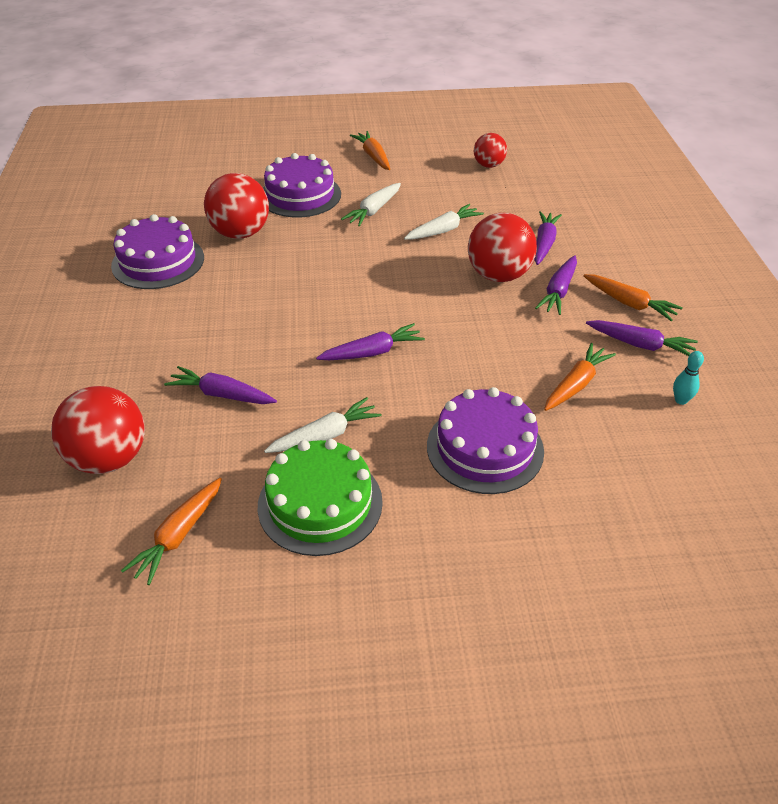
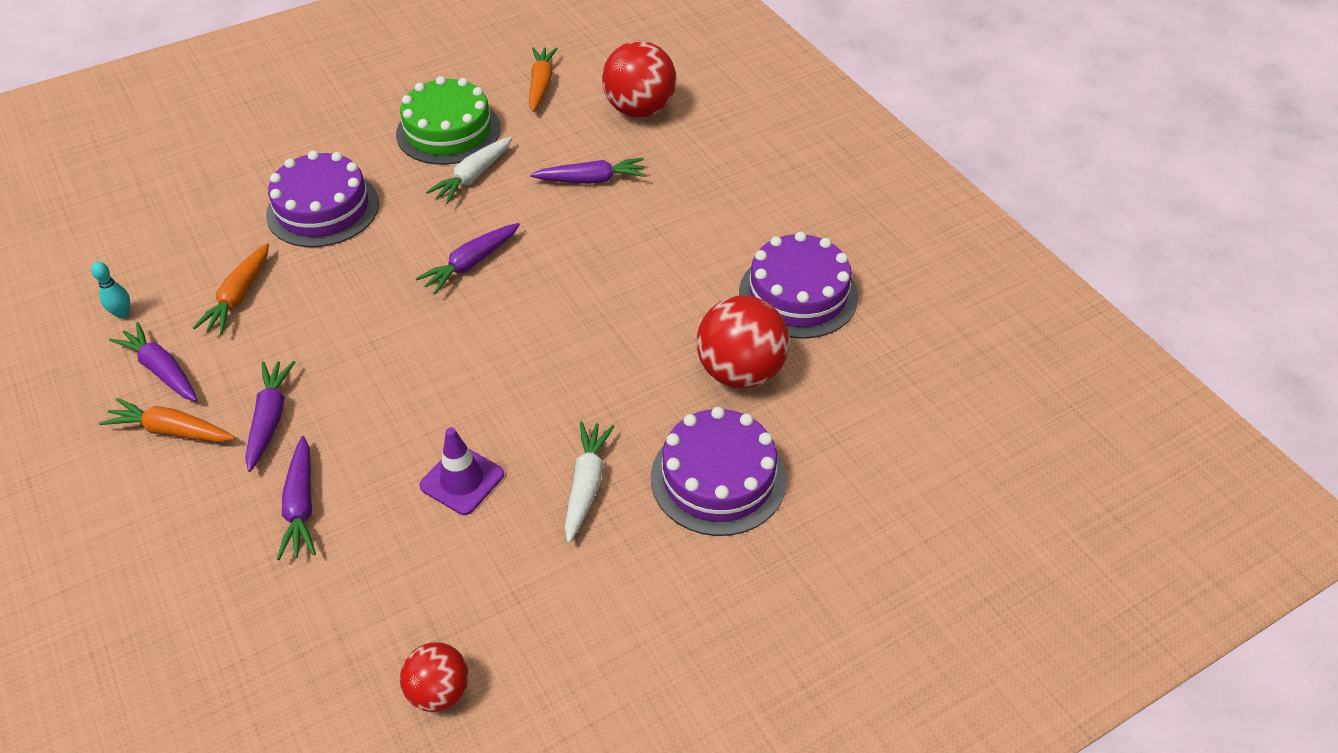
camera: 155 degrees right, 5 degrees up
orange carrot [350,131,390,170] -> none
white carrot [404,204,484,240] -> purple traffic cone [419,427,504,515]
red ball [468,213,537,282] -> none
purple carrot [586,320,698,356] -> purple carrot turned 45 degrees clockwise [109,322,197,402]

